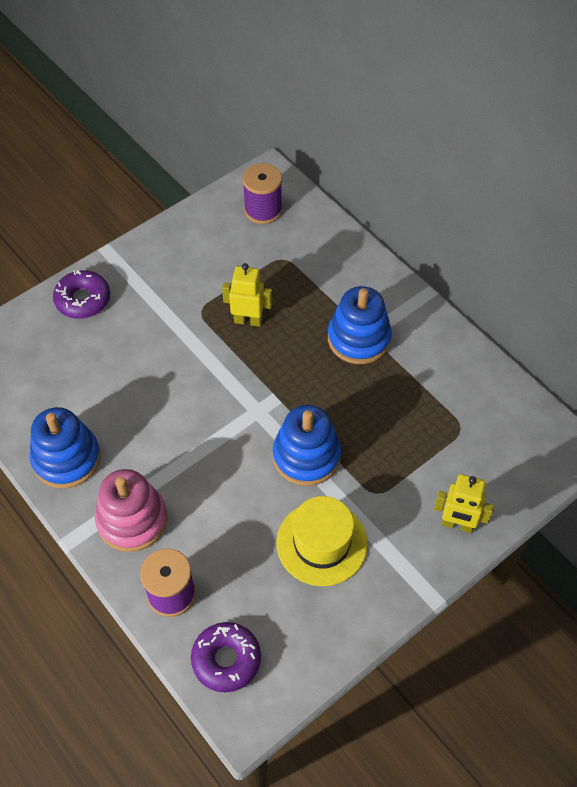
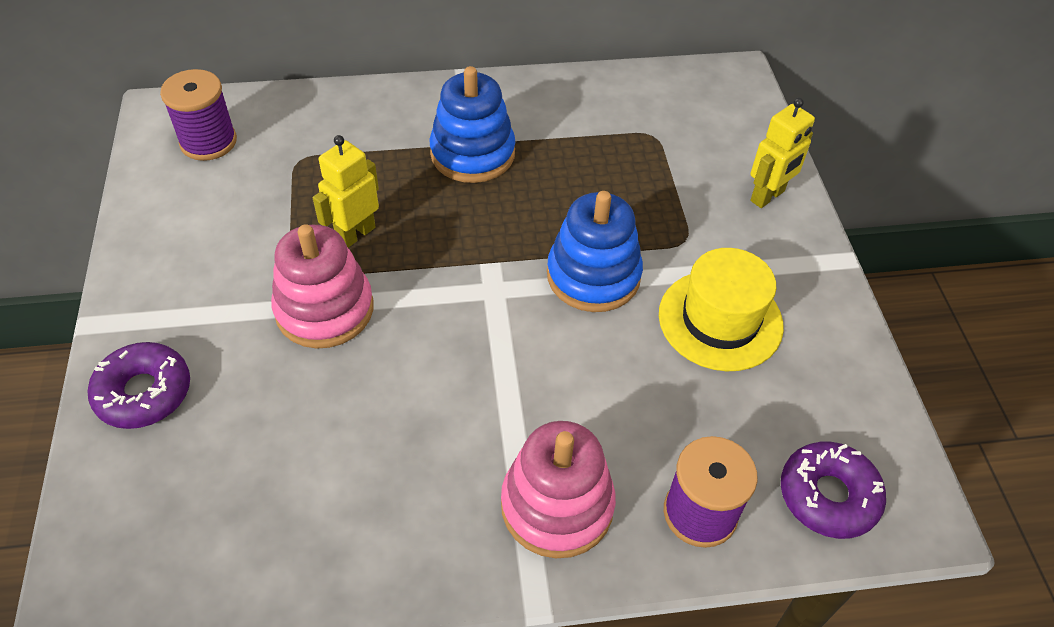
camera: 60 degrees left, 5 degrees down
blue stacking toy [30,407,101,489] -> none
none -> pink stacking toy [271,224,373,349]

